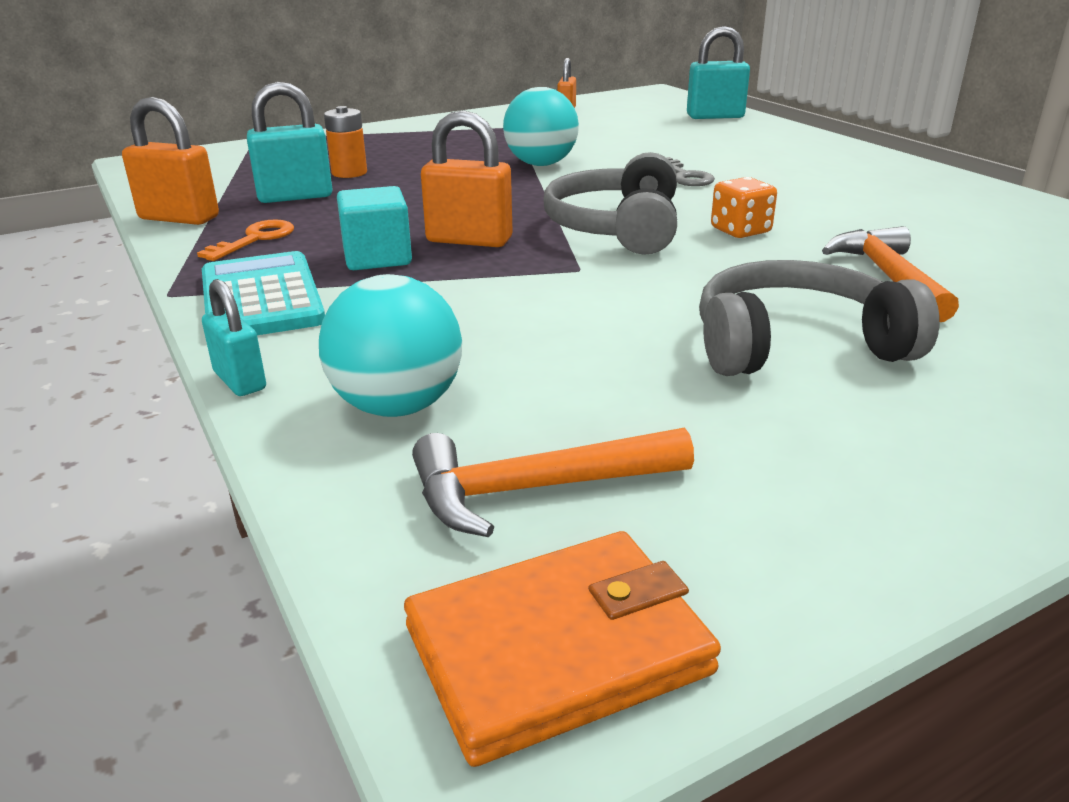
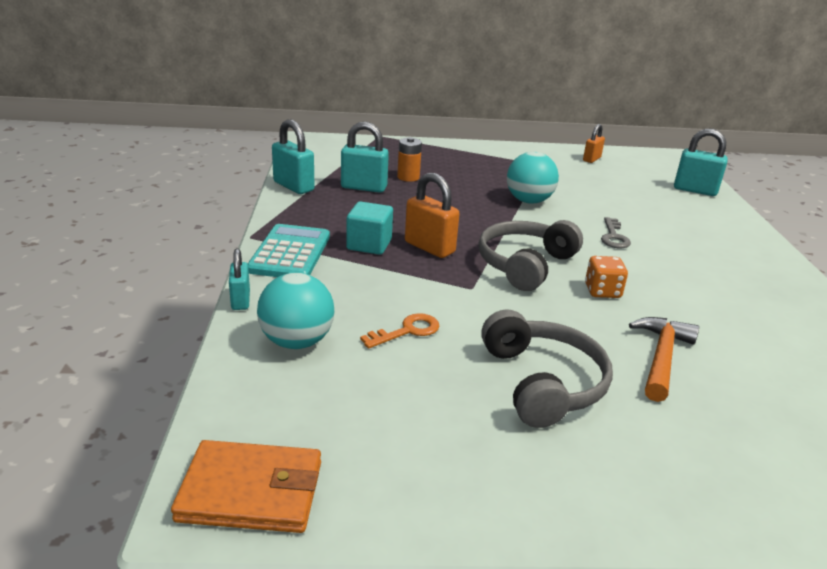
camera: 25 degrees right, 0 degrees up
orange padlock [122,97,219,225] -> turquoise padlock [272,119,314,194]
orange key [197,219,294,261] -> orange key moved to [360,313,439,349]
orange hammer [412,427,694,537] -> none
grey headphones [699,260,940,376] -> grey headphones turned 60 degrees clockwise [481,310,613,428]

